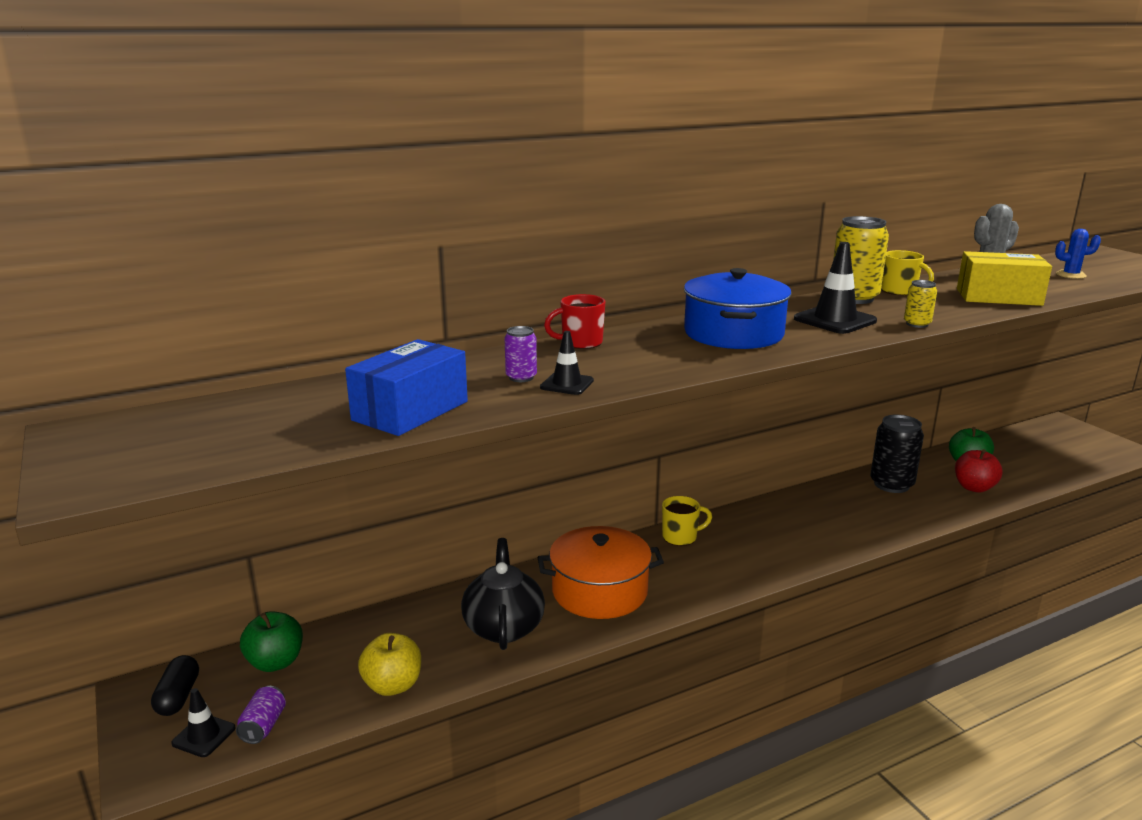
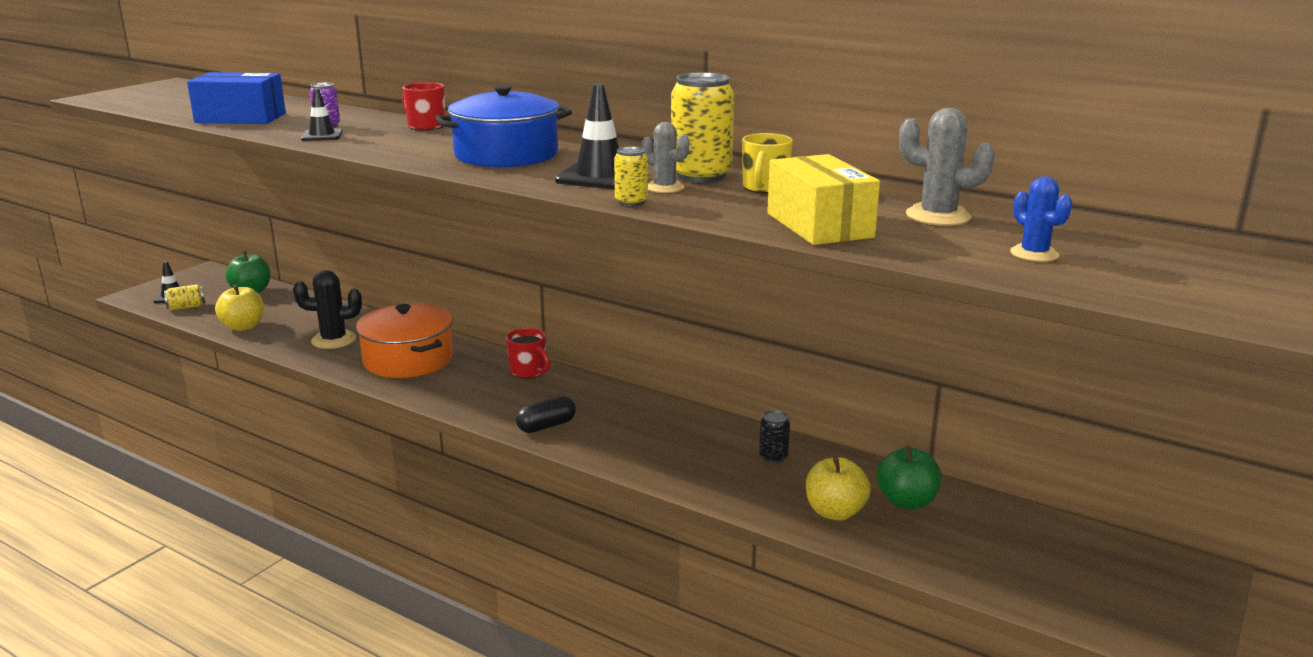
camera: 60 degrees right, 0 degrees up
black capsule [151,655,199,716] -> black capsule moved to [516,396,576,433]
purple can [236,686,286,744] -> yellow can [164,284,205,310]
black teapot [461,538,545,650] -> black cactus [293,270,362,349]
yellow mug [662,496,712,546] -> red mug [506,328,550,379]
black can [870,415,924,493] -> black can [759,410,790,463], size x0.50
red apple [955,449,1003,493] -> yellow apple [806,457,871,521]
none -> grey cactus [641,122,689,193]

